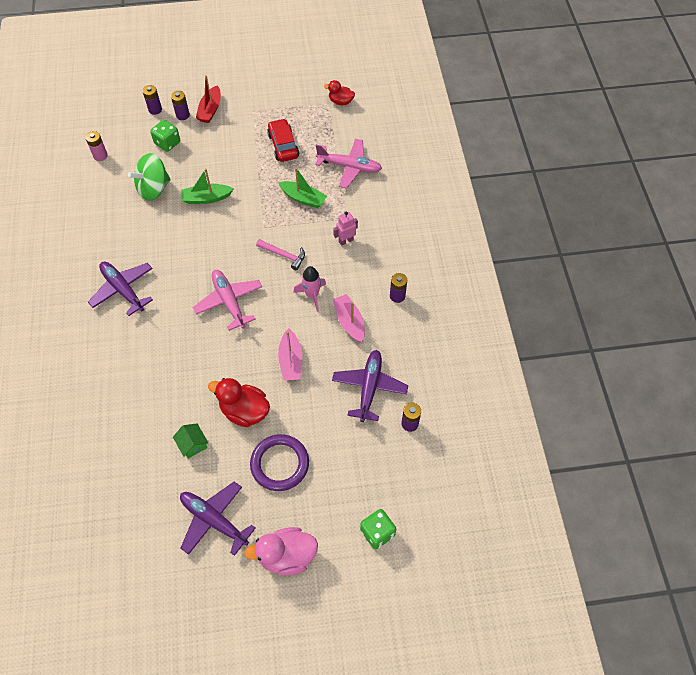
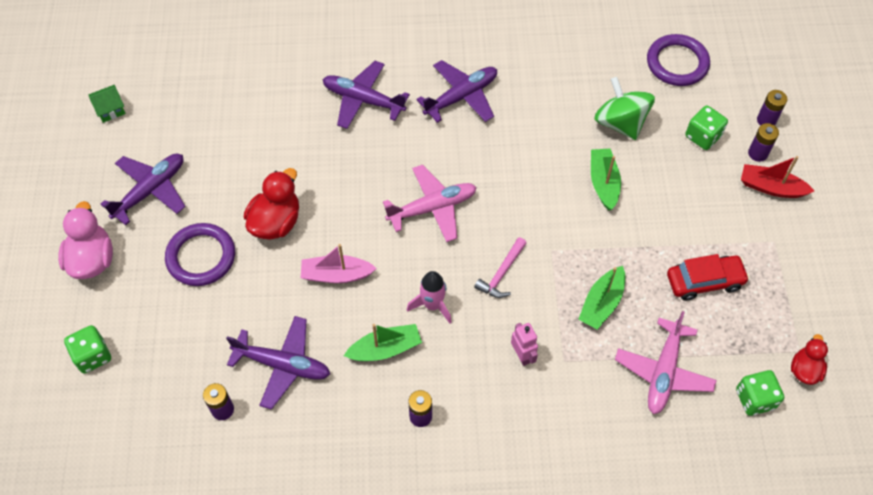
camera: 95 degrees right, 0 degrees up
pink battery [85,131,108,161] -> purple ring [647,34,710,86]
green house [173,423,208,459] -> green house moved to [88,85,126,123]
pink boat [333,294,365,343] -> green boat [344,324,422,361]
none -> purple plane [323,61,410,129]
none -> green dice [736,370,784,416]

